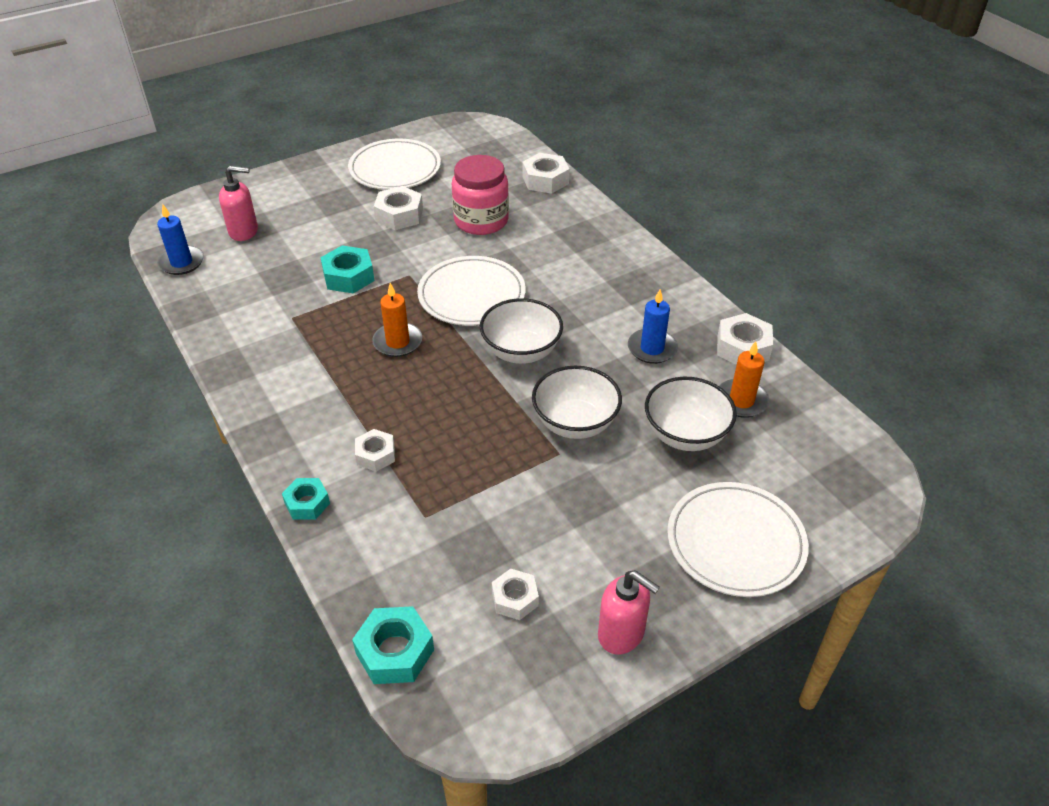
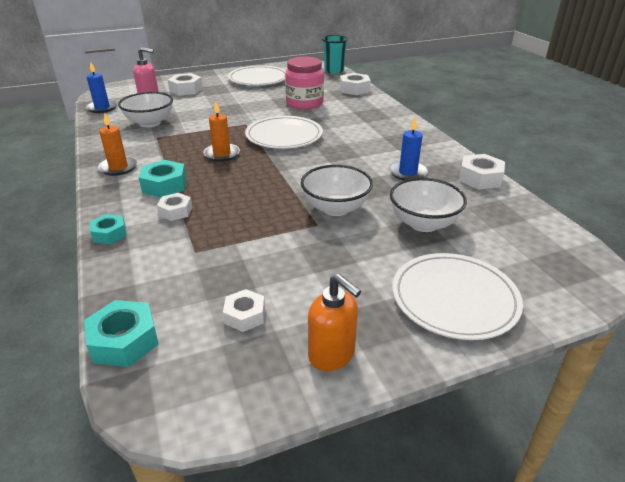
camera: 10 degrees right, 10 degrees down
turquoise nut [320,246,375,293] -> turquoise nut moved to [139,160,187,197]
white nut [374,186,423,230] -> white nut moved to [168,73,203,95]
white bowl [480,298,563,364] -> white bowl moved to [118,92,173,127]
pink soap dispenser [598,571,660,655] -> orange soap dispenser [308,274,361,371]
orange candle [719,341,769,418] -> orange candle moved to [98,113,138,176]
none -> turquoise cup [322,35,348,73]

